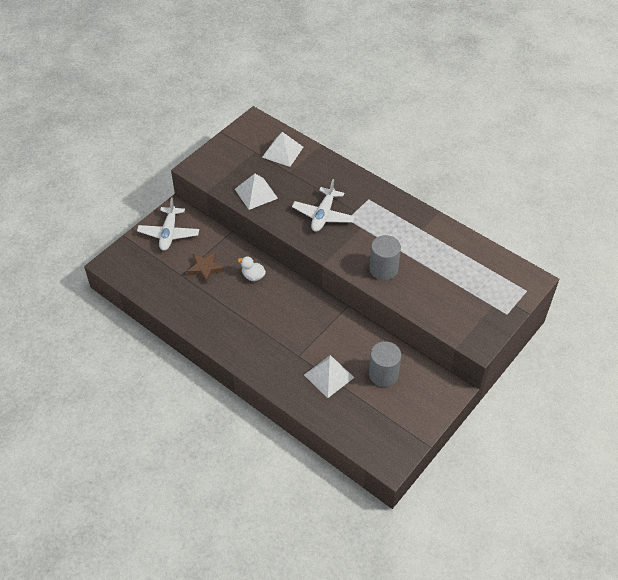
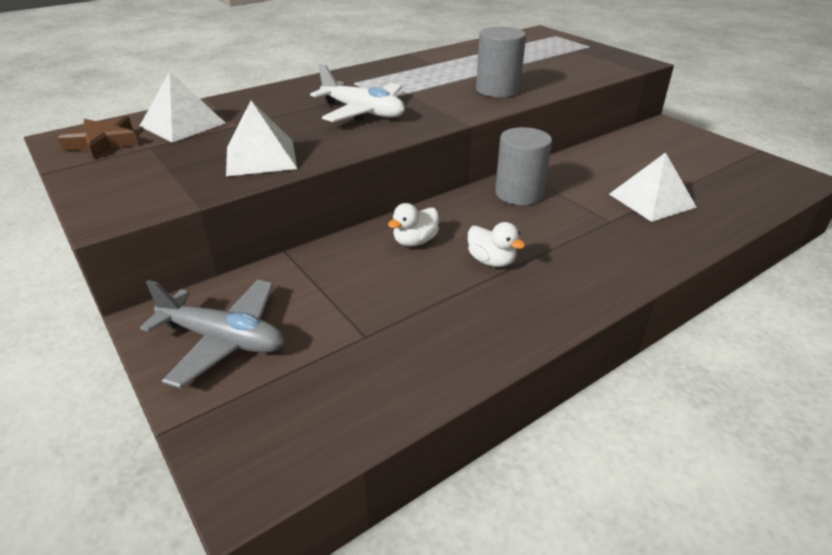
camera: 75 degrees left, 15 degrees down
white plane [137,197,199,251] -> grey plane [140,280,284,388]
brown star [187,252,224,284] -> brown star moved to [57,116,139,159]
grey cylinder [369,341,401,387] -> grey cylinder moved to [495,127,552,205]
none -> white duck [468,222,525,267]

